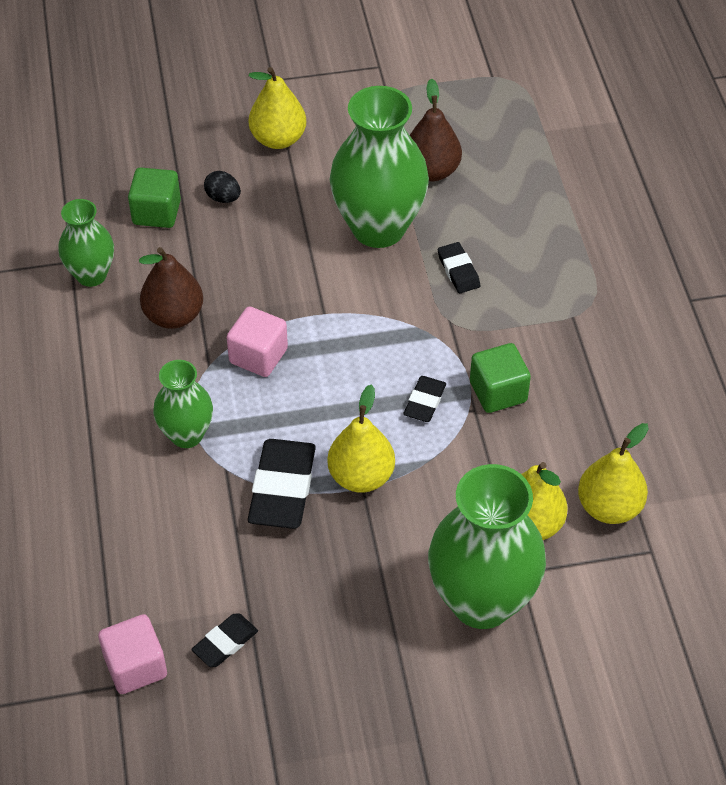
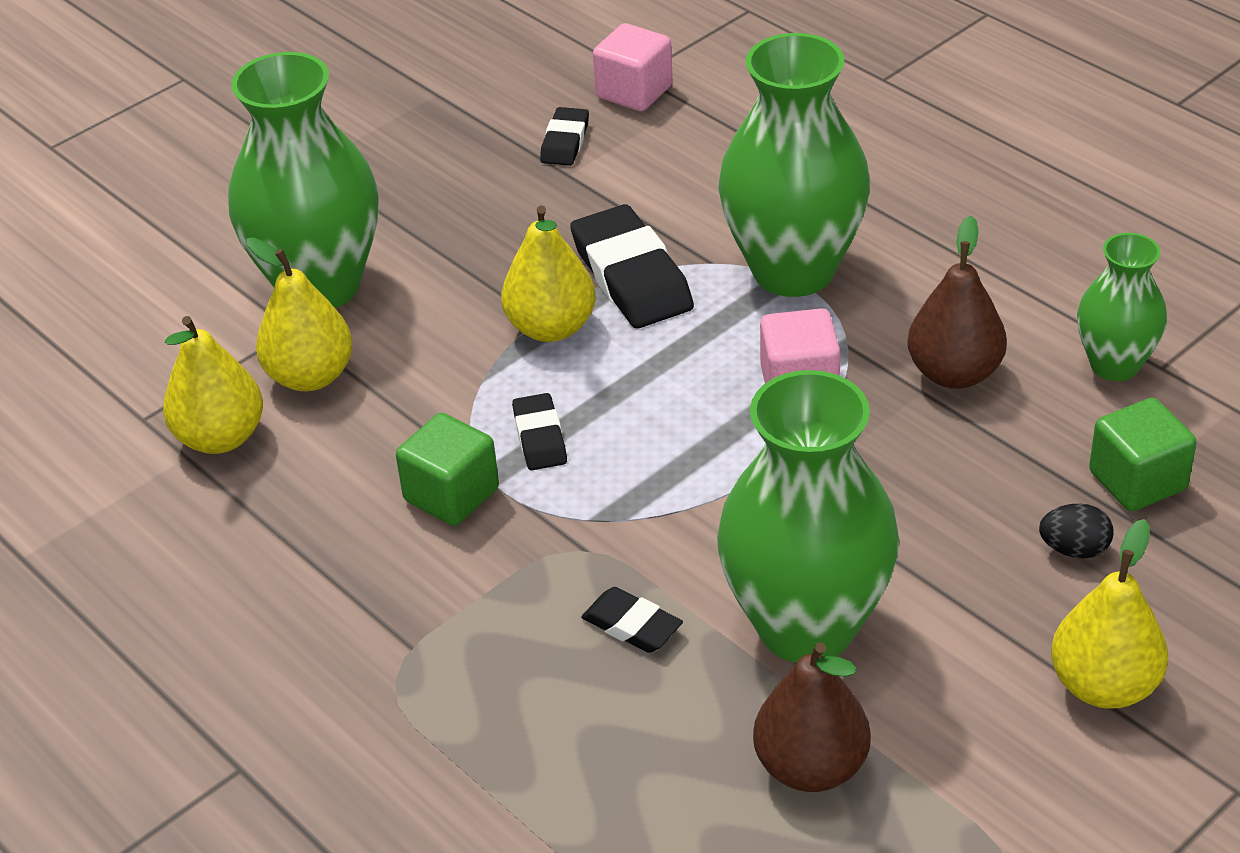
camera: 150 degrees right, 10 degrees down
green vase [153,360,213,448] -> green vase [718,33,870,297], size x1.80

